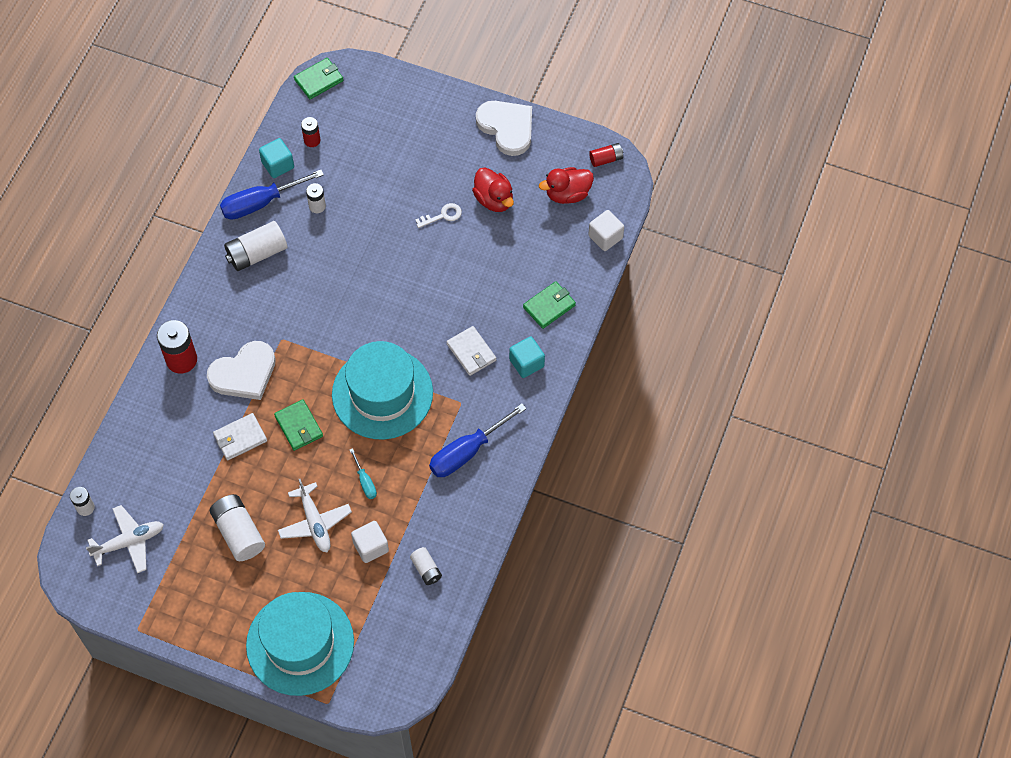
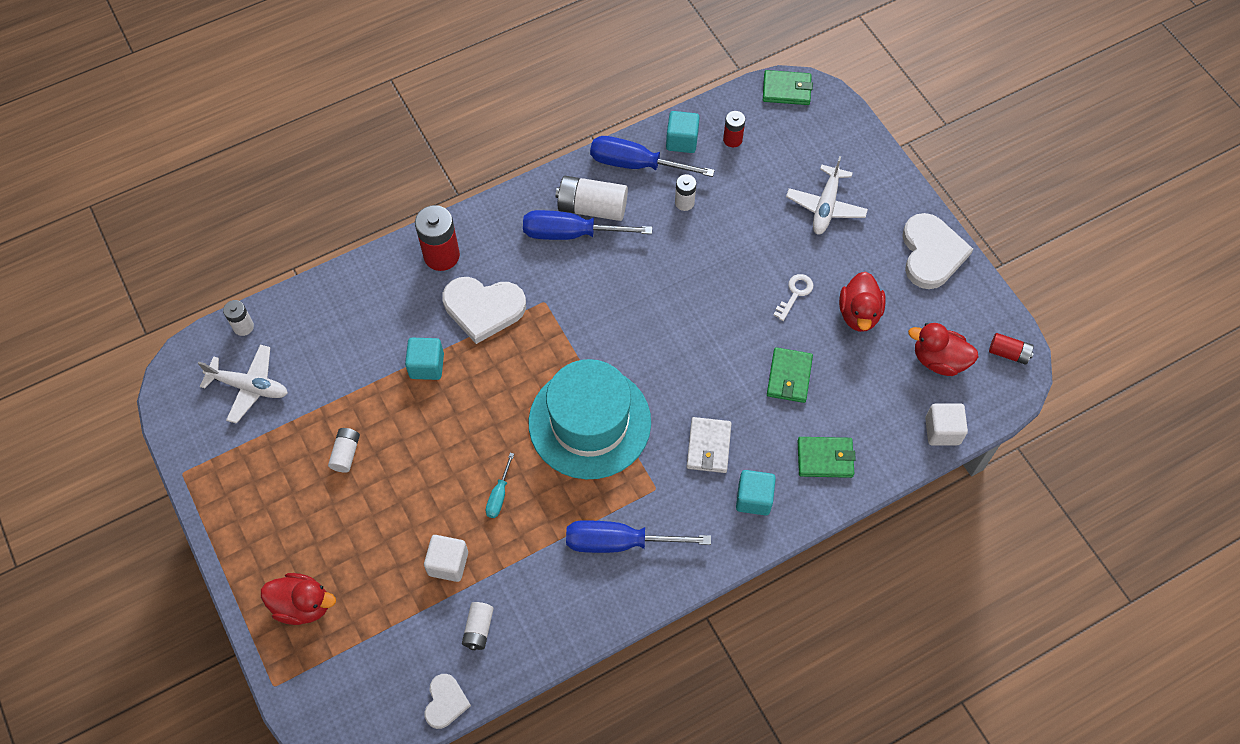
camera: 40 degrees right, 0 degrees up
white battery [210,494,265,561] -> white battery [328,428,360,473], size x0.56
white wallet [213,413,267,460] -> turquoise cube [405,338,444,380]
turquoise hat [246,592,354,696] -> red duck [261,573,336,625]
green wallet [274,399,323,451] -> green wallet moved to [767,347,813,403]
white plane [278,479,352,552] -> white plane moved to [786,156,868,235]
white key [415,203,462,228] -> white key turned 75 degrees counterclockwise [774,274,813,321]
none -> white heart [425,674,471,729]
none -> blue screwdriver [523,210,652,240]

